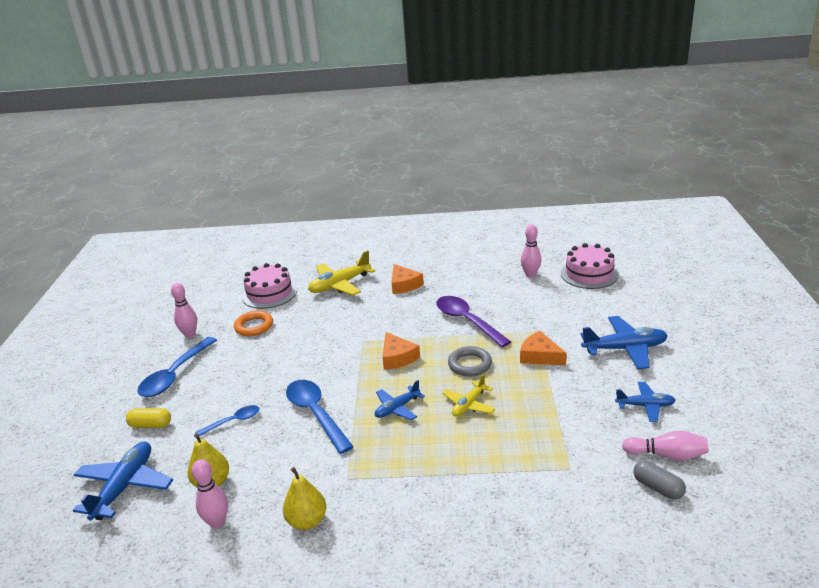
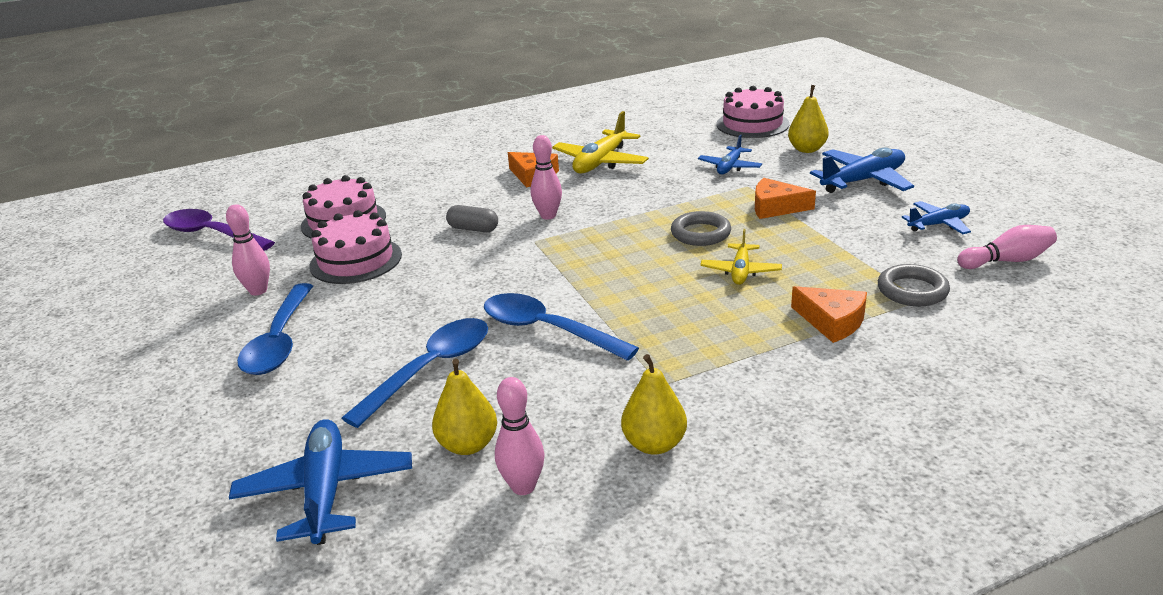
camera: 25 degrees left, 0 degrees up
yellow capsule [126,408,171,428] -> none
blue spoon [195,405,259,436] -> blue spoon [342,318,488,428], size x1.80
orange ring [234,311,273,336] -> pink cake [309,210,402,284]
yellow plane [308,250,375,295] -> yellow plane moved to [552,111,649,173]
blue plane [375,380,425,421] -> blue plane moved to [698,135,762,174]
orange cheese [382,332,420,370] -> orange cheese moved to [791,286,867,343]
purple spoon [436,296,511,347] -> purple spoon moved to [163,209,275,251]
pink bowling pin [521,225,541,278] -> pink bowling pin moved to [531,135,562,219]
grey capsule [633,461,686,500] -> grey capsule moved to [446,205,498,232]
none -> yellow pear [788,85,829,153]
none -> grey ring [878,264,950,306]

